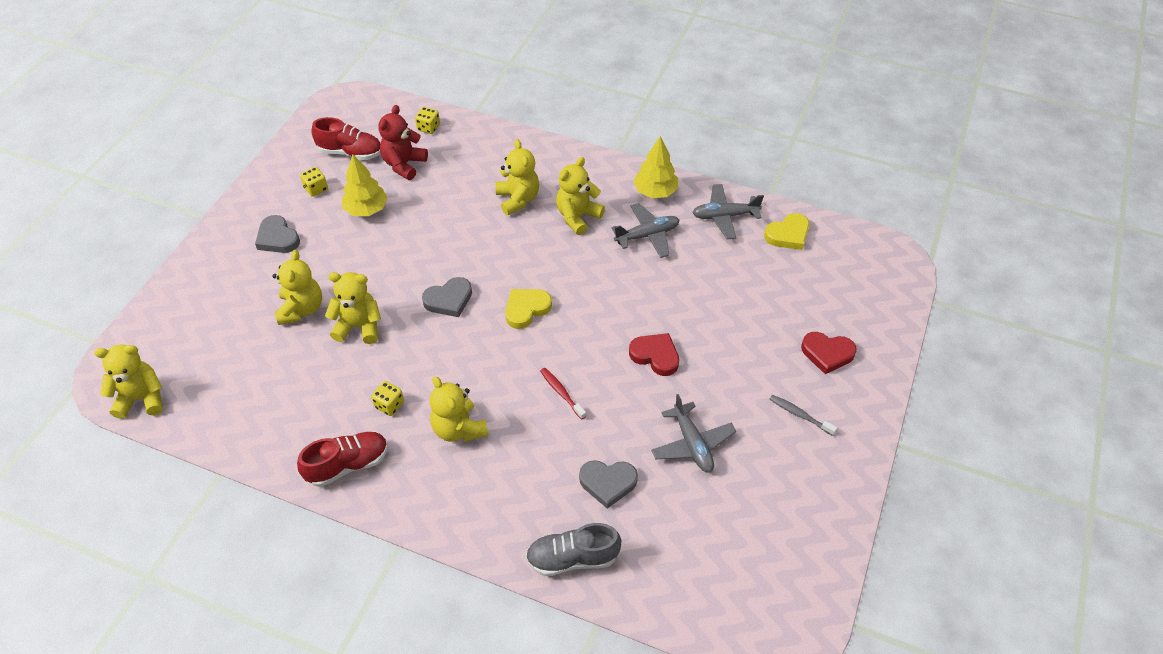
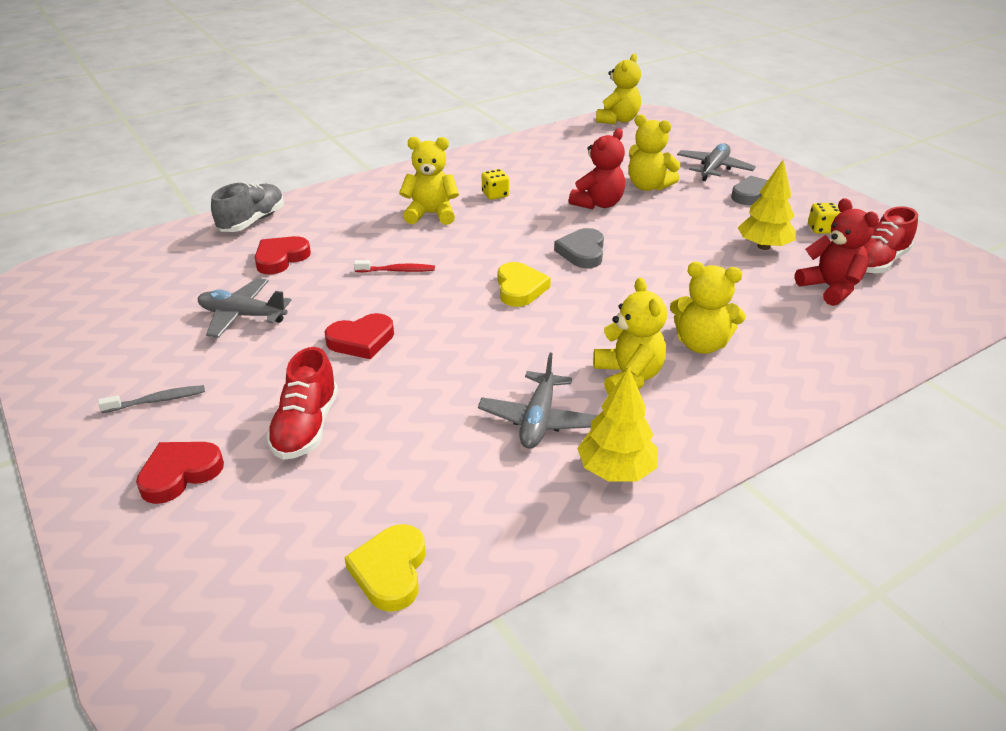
camera: 125 degrees right, 15 degrees down
red shoe [297,432,388,487] -> red shoe moved to [266,347,338,460]
yellow teddy bear [325,272,381,344] -> red teddy bear [569,128,625,209]
yellow dice [415,107,440,134] -> none
grey heart [579,460,638,509] -> red heart [254,236,311,274]
grey plane [692,184,764,239] -> grey plane moved to [677,143,756,181]

